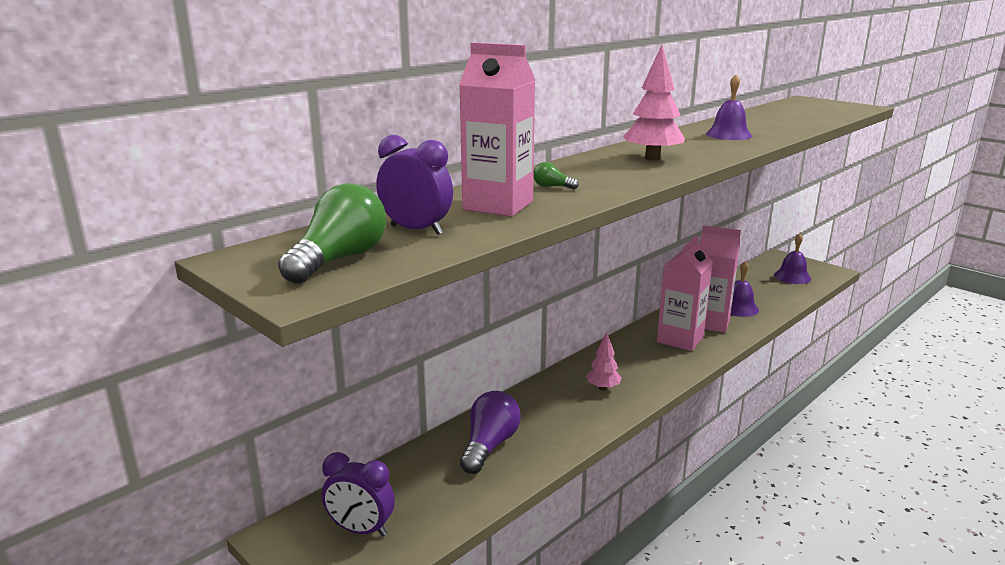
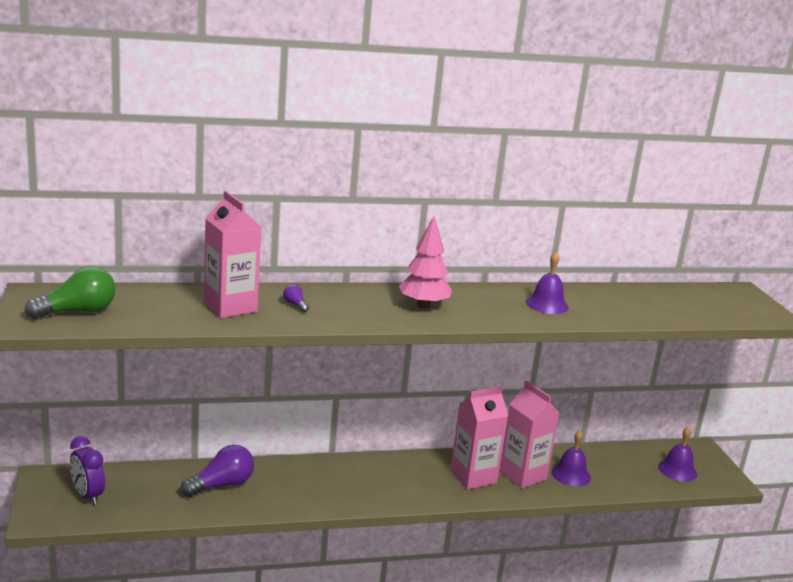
camera: 30 degrees right, 0 degrees up
purple clock [376,135,453,235] -> none
green light bulb [533,162,579,189] -> purple light bulb [283,284,309,312]
pink tree [586,332,621,391] -> none

